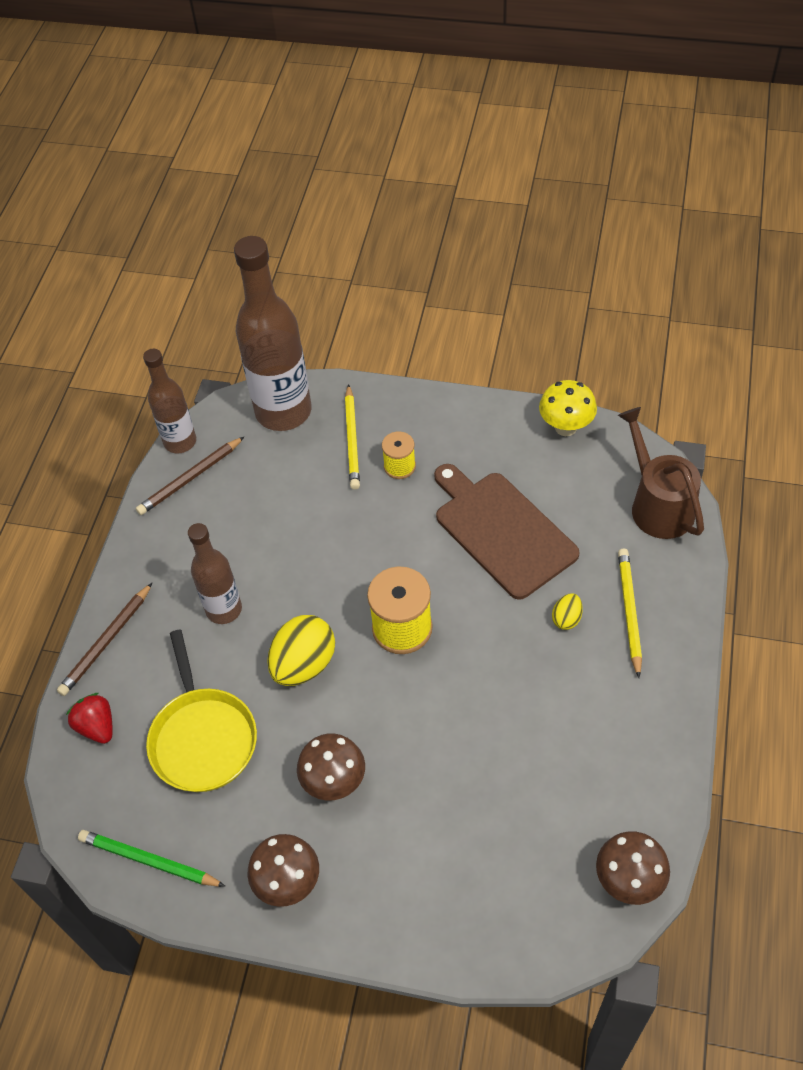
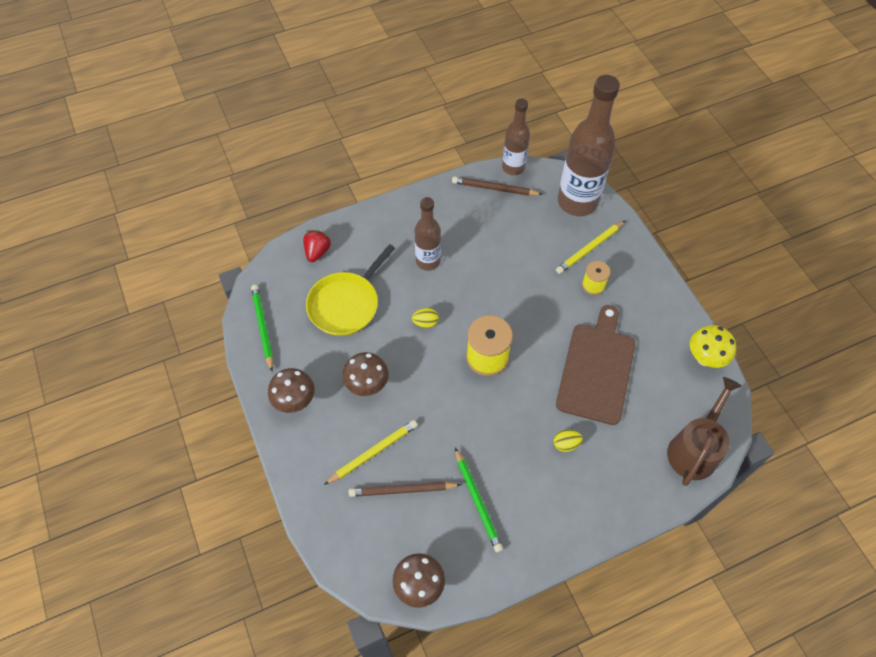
camera: 50 degrees right, 5 degrees up
brown pencil [57,583,152,696] -> brown pencil moved to [349,482,462,497]
yellow egg [267,615,335,686] -> yellow egg [412,308,439,328], size x0.50
yellow pencil [618,548,642,678] -> yellow pencil moved to [324,420,418,485]
none -> green pencil [455,448,503,552]

